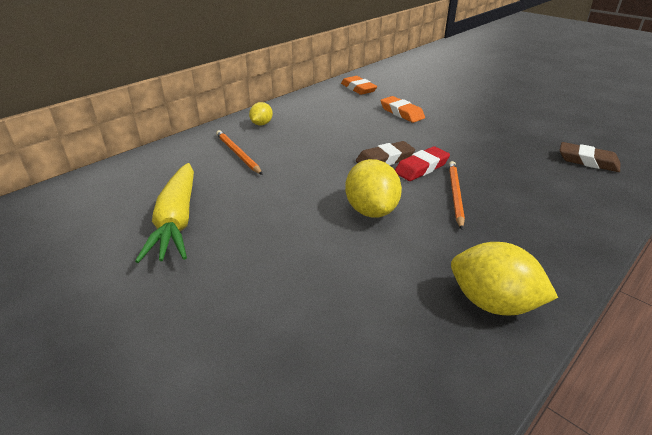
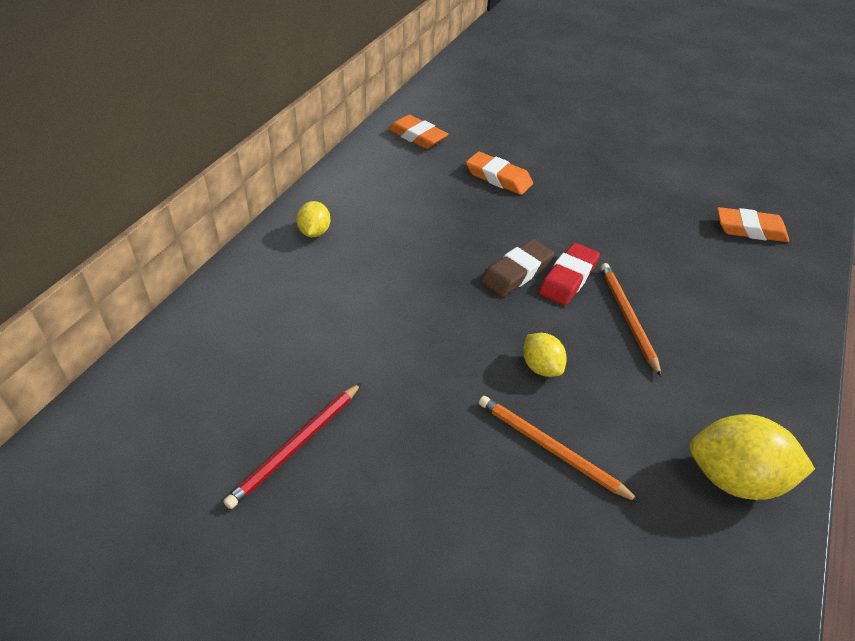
camera: 20 degrees left, 10 degrees up
yellow carrot [135,163,194,263] -> red pencil [223,383,361,509]
orange pencil [216,130,263,175] -> orange pencil moved to [479,396,640,503]
yellow lemon [345,159,402,217] -> yellow lemon [523,333,567,377], size x0.56
brown eraser [560,142,620,172] -> orange eraser [717,207,789,242]

